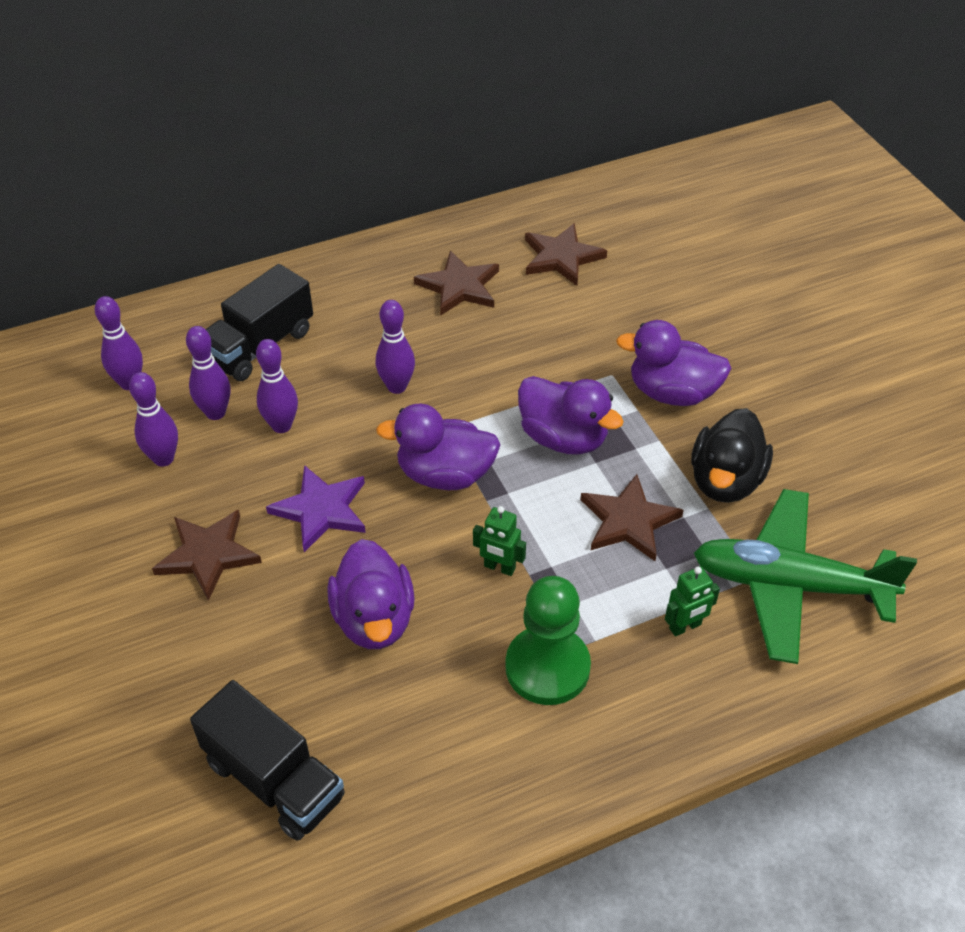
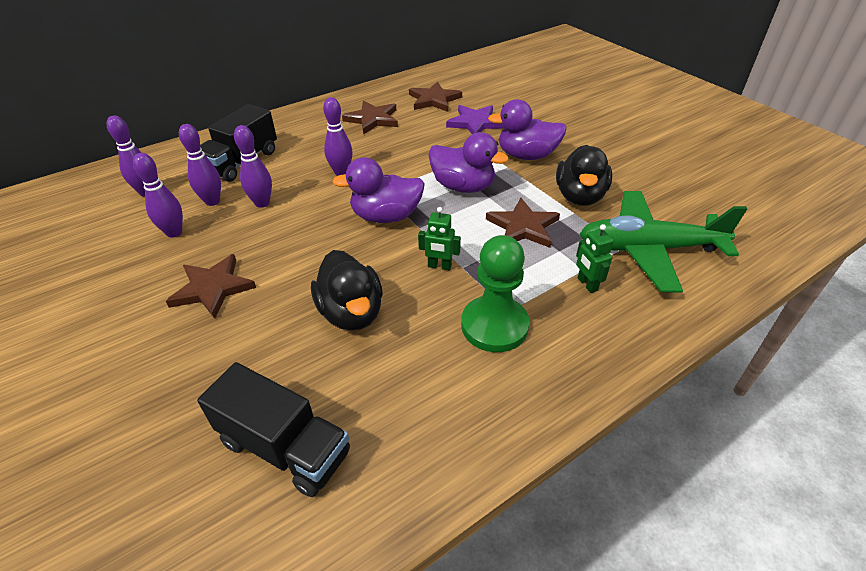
camera: 10 degrees left, 5 degrees down
purple star [266,465,366,552] -> purple star moved to [446,105,504,134]
purple duck [327,539,415,649] -> black duck [311,250,383,331]
green robot [665,566,720,637] -> green robot turned 105 degrees clockwise [576,224,614,293]

